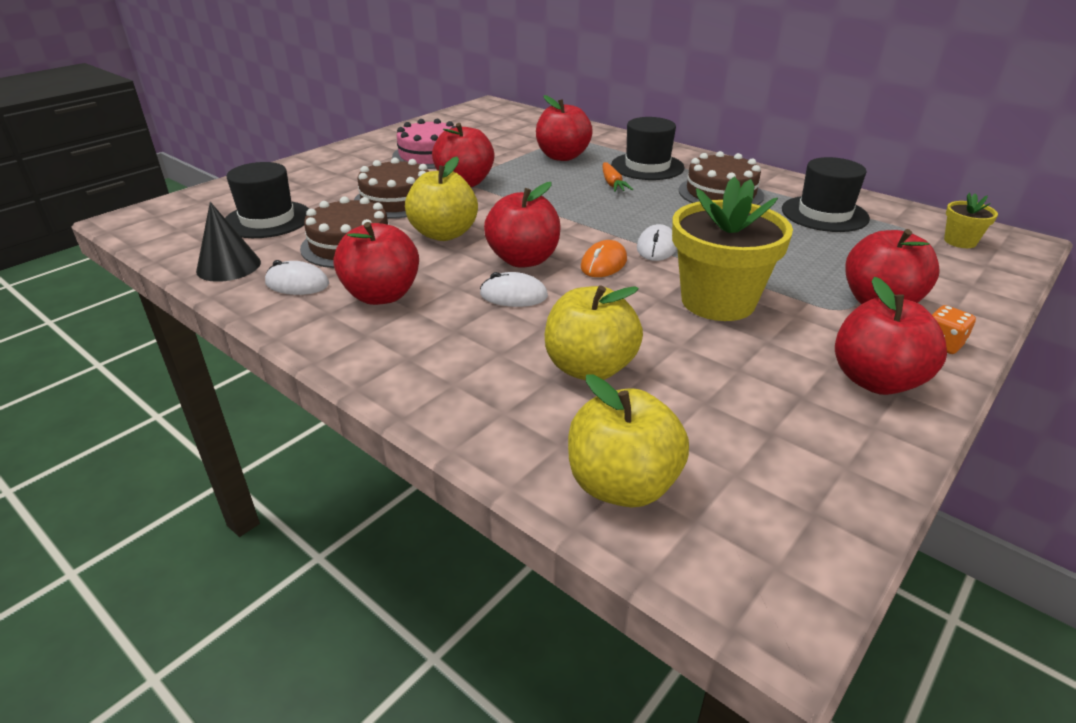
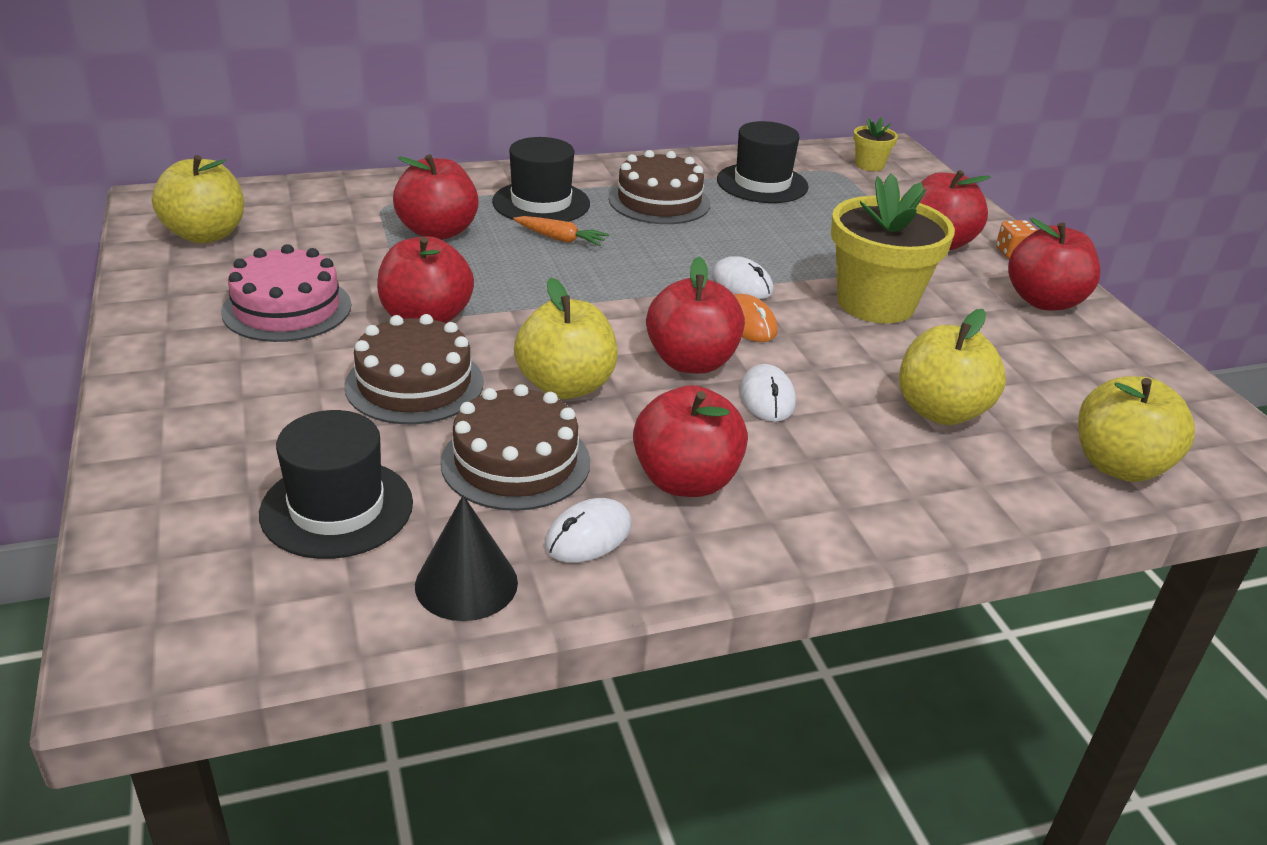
camera: 60 degrees left, 0 degrees up
white mouse [480,272,548,307] -> white mouse turned 45 degrees counterclockwise [740,364,796,422]
none -> yellow apple [152,155,244,244]

